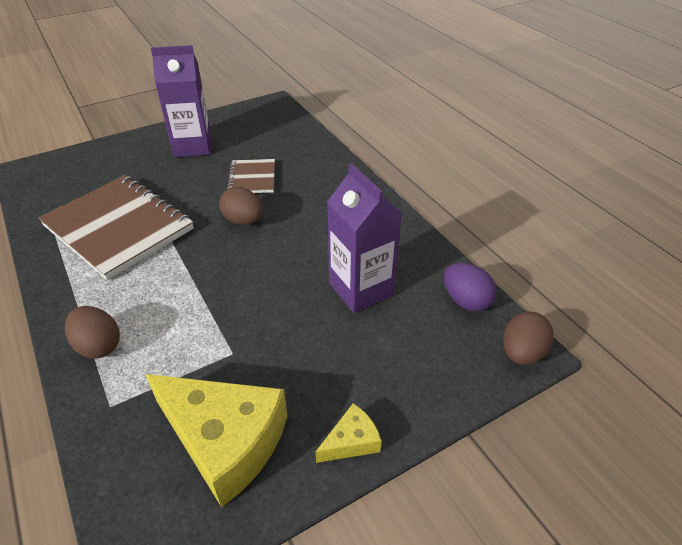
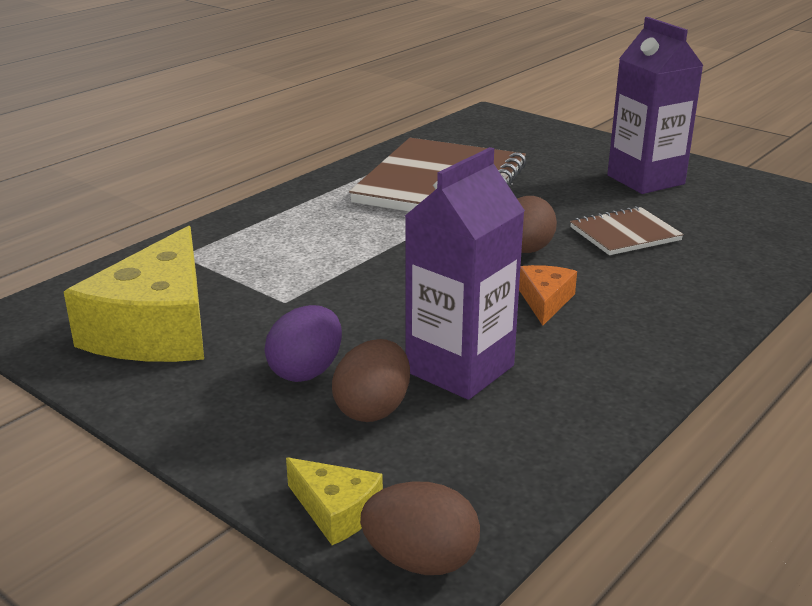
camera: 70 degrees right, 15 degrees down
brown egg [65,306,120,359] -> brown egg moved to [332,339,410,422]
yellow cheese [316,403,381,463] -> yellow cheese moved to [286,457,383,545]
purple egg [444,263,497,311] -> purple egg moved to [264,305,342,382]
none -> orange cheese [519,265,577,326]

